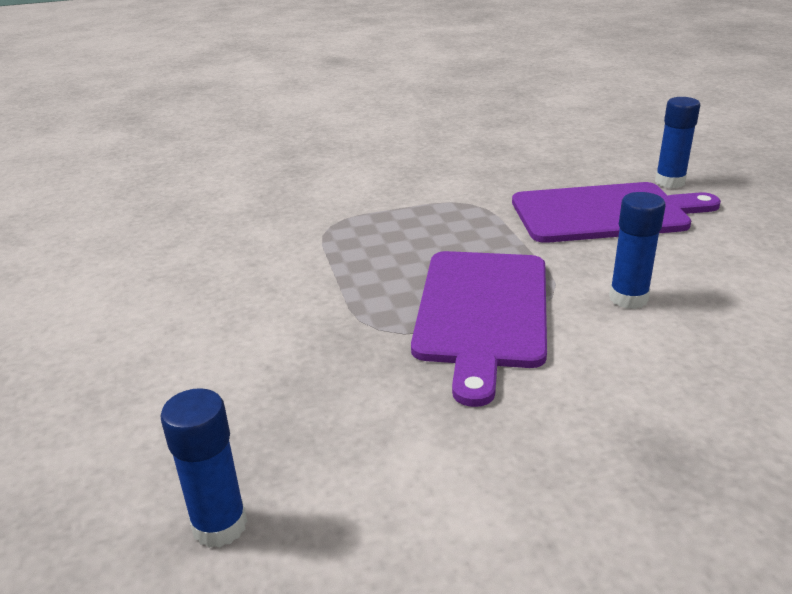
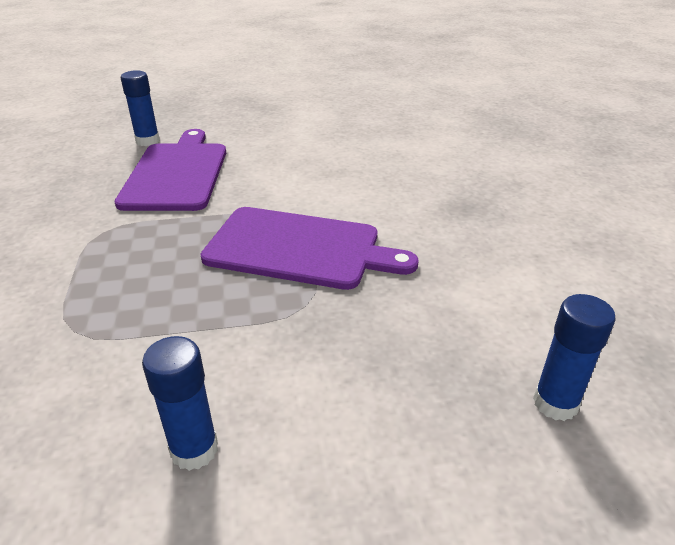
camera: 85 degrees left, 5 degrees up
blue glue stick [609,192,666,309] -> blue glue stick moved to [142,336,218,471]

